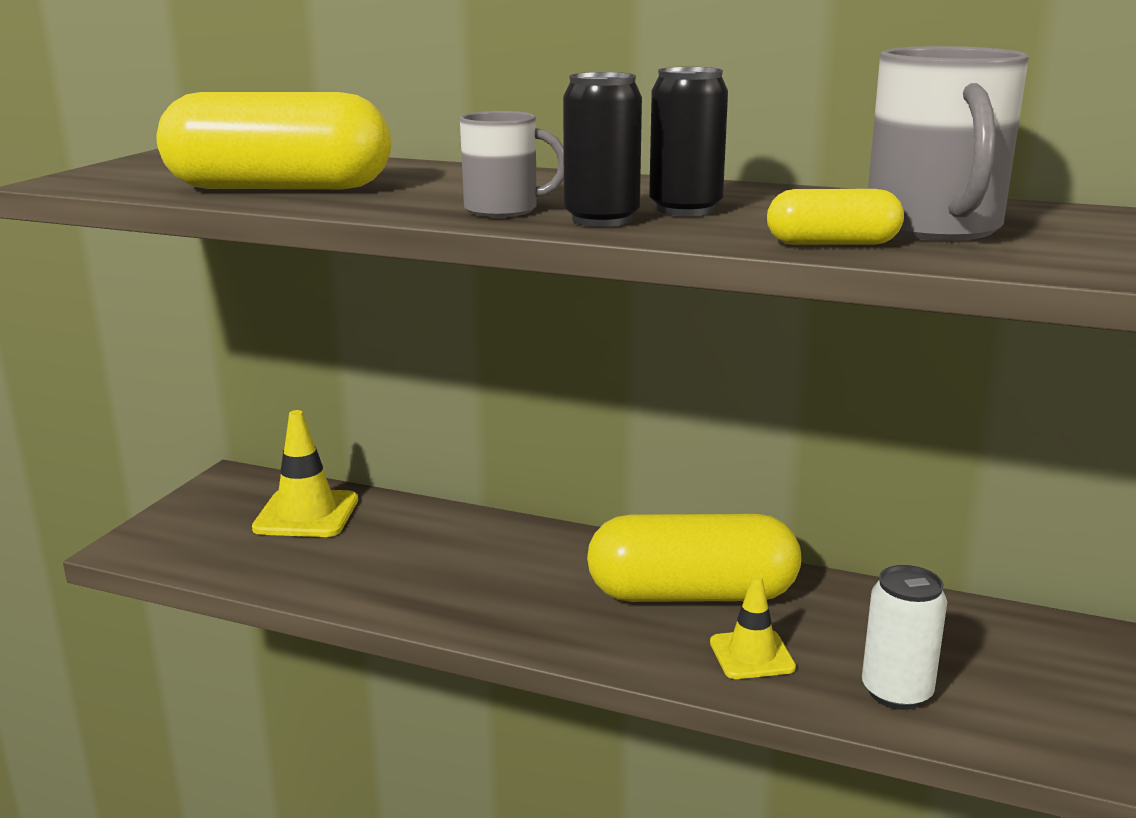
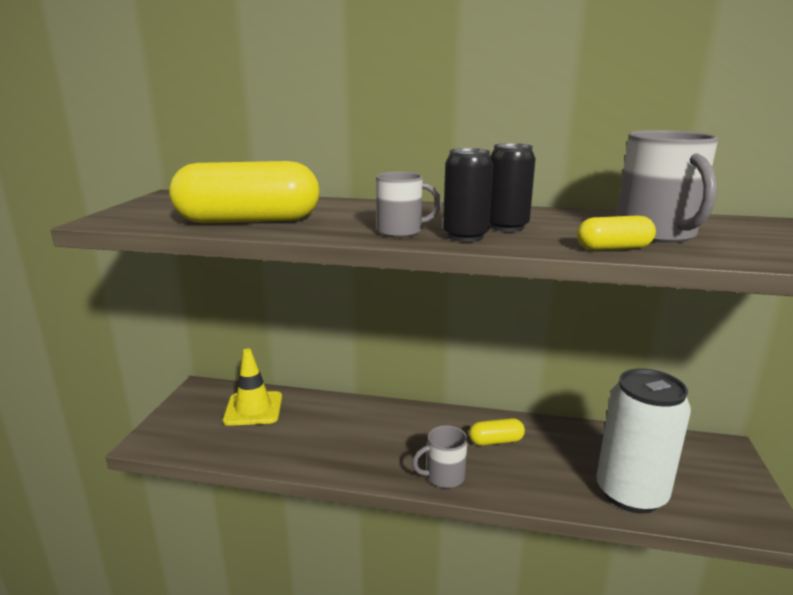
camera: 10 degrees left, 0 degrees up
yellow capsule [587,514,801,602] -> yellow capsule [469,418,525,446], size x0.47
yellow traffic cone [710,575,796,679] -> none
white can [862,565,947,710] -> white can [596,369,691,513], size x1.73
none -> grey mug [412,425,468,488]

